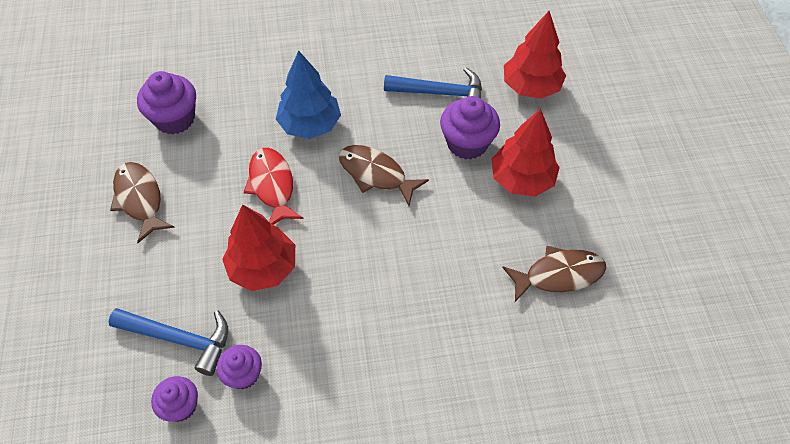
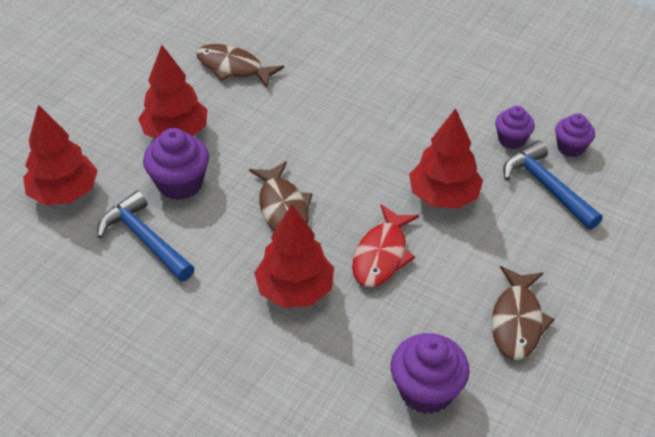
camera: 140 degrees left, 10 degrees down
blue tree [276,50,341,139] -> red tree [254,204,334,308]

